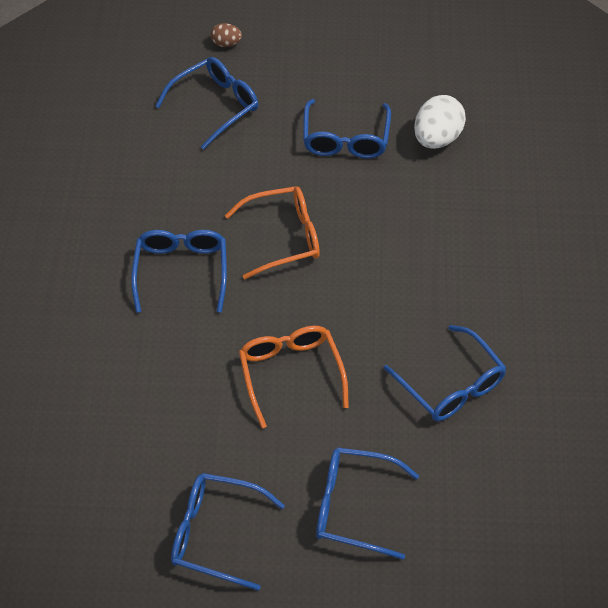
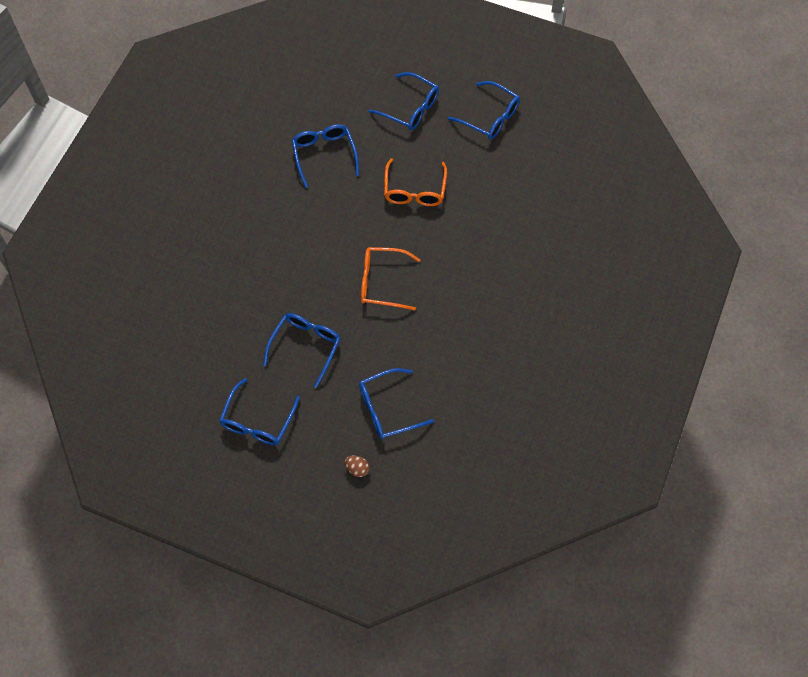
camera: 160 degrees left, 10 degrees up
blue glasses [131,230,227,313] -> blue glasses moved to [219,378,300,445]
white egg [414,95,466,149] -> none

